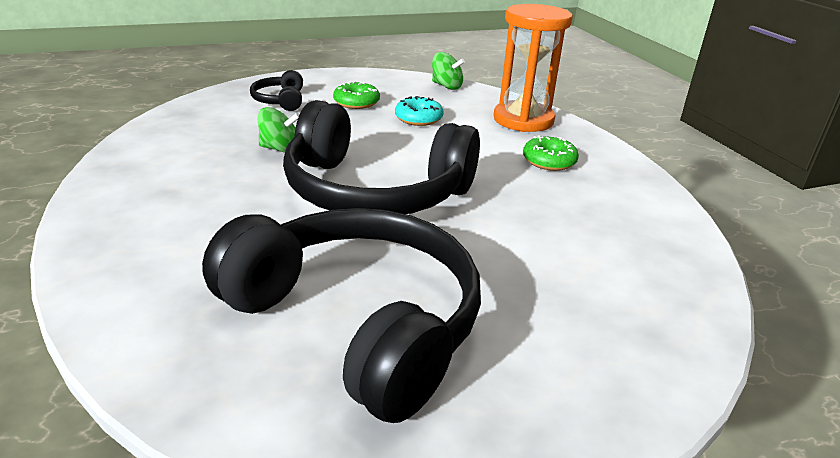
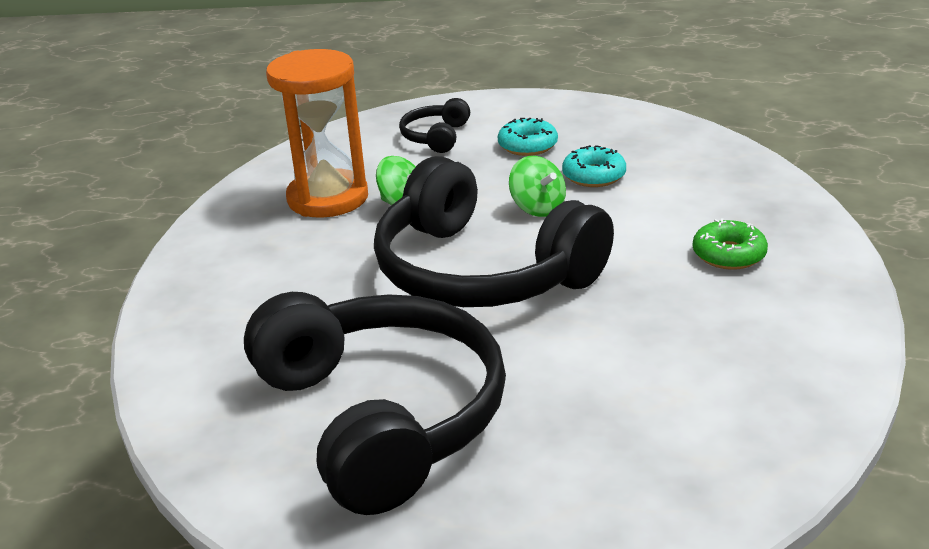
camera: 25 degrees right, 0 degrees up
green donut [333,81,380,109] -> turquoise donut [498,118,558,156]
green spinning top [432,52,465,90] -> green spinning top moved to [509,156,566,217]
orange hourglass [494,4,573,132] -> orange hourglass moved to [266,49,368,218]

